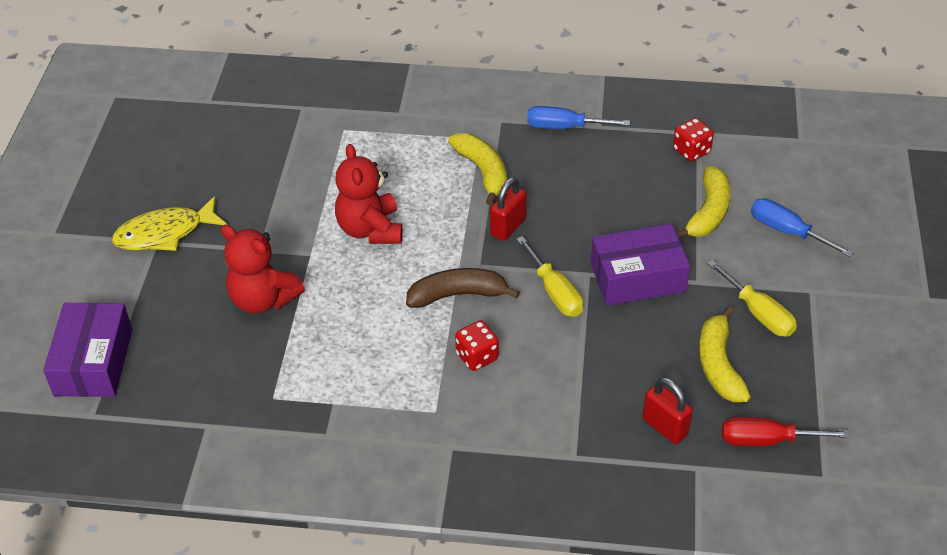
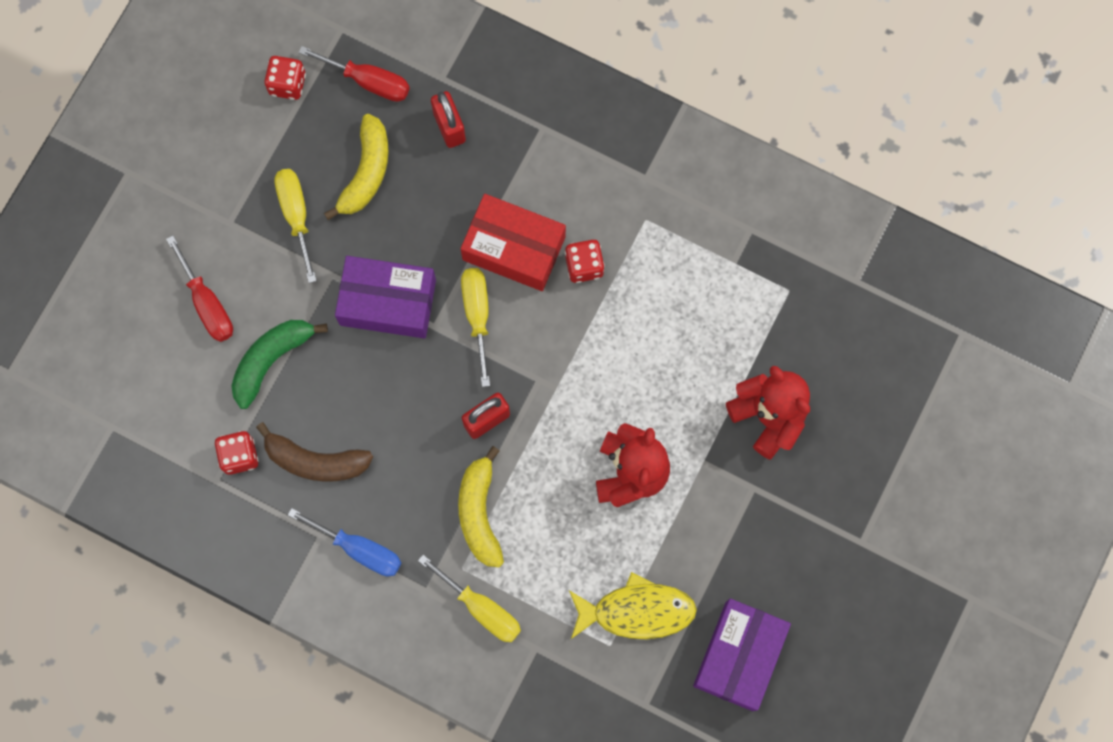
camera: 160 degrees left, 30 degrees up
purple box [43,302,132,397] -> purple box moved to [693,599,791,711]
yellow fish [112,196,227,251] -> yellow fish moved to [569,572,697,639]
brown banana [406,268,520,308] -> brown banana moved to [256,422,373,482]
yellow banana [676,166,731,238] -> green banana [231,320,328,409]
blue screwdriver [751,198,854,257] -> red screwdriver [166,235,233,342]
none -> red dice [264,56,306,100]
none -> yellow screwdriver [418,555,521,642]
none -> red box [461,194,566,291]

